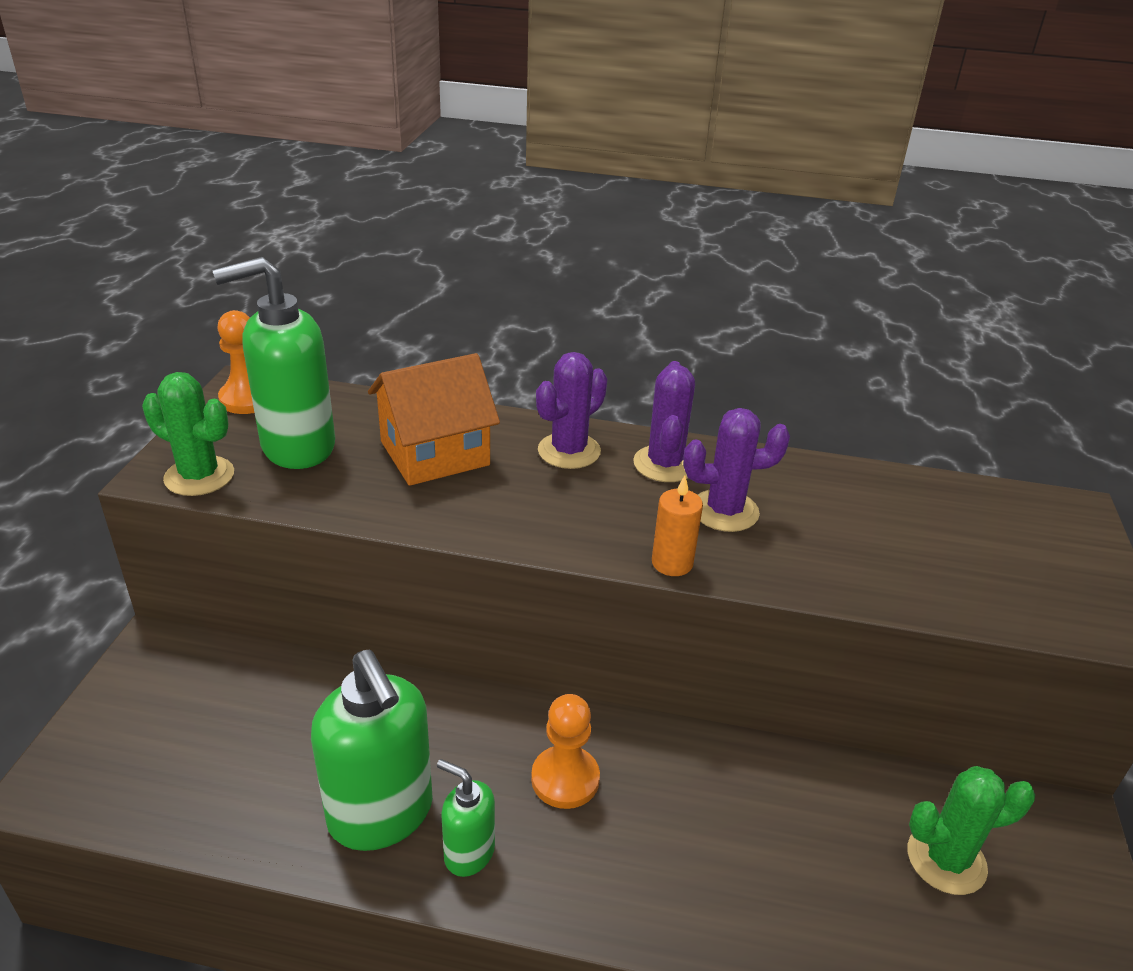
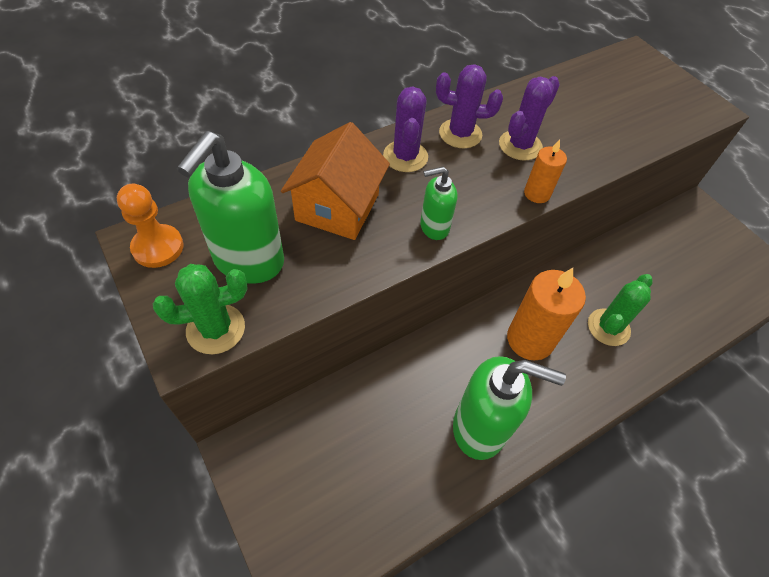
camera: 45 degrees left, 20 degrees up
green soap dispenser [437,759,495,877] -> green soap dispenser moved to [420,167,457,240]
orange pawn [531,694,600,809] -> orange candle [507,268,586,361]
purple cactus [633,361,695,482] -> purple cactus turned 45 degrees counterclockwise [436,64,503,148]
green cactus [907,766,1035,895] -> green cactus moved to [588,274,653,346]

